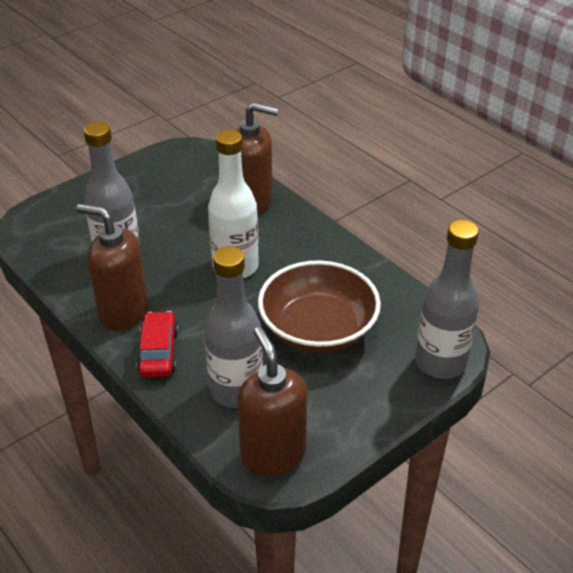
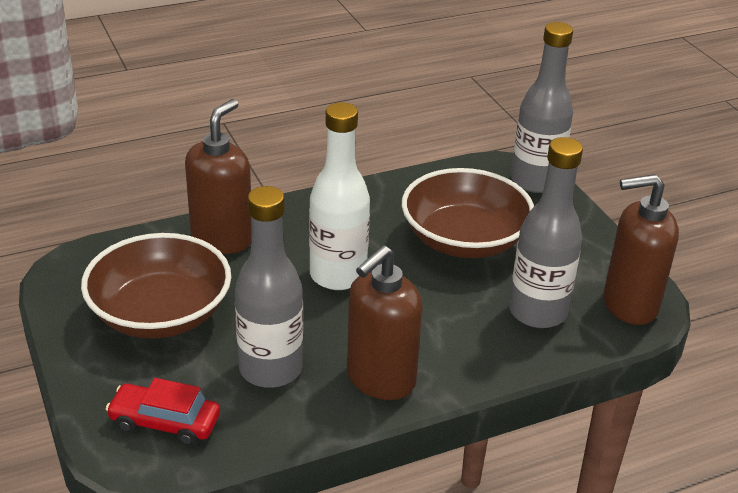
camera: 75 degrees left, 5 degrees down
red car [137,311,178,377] -> red car moved to [106,378,220,446]
none -> brown bowl [81,233,231,339]

